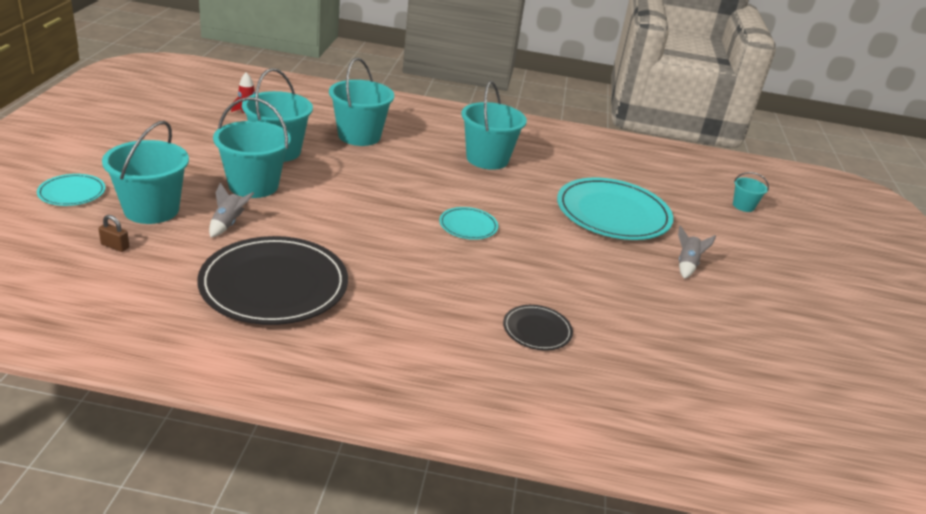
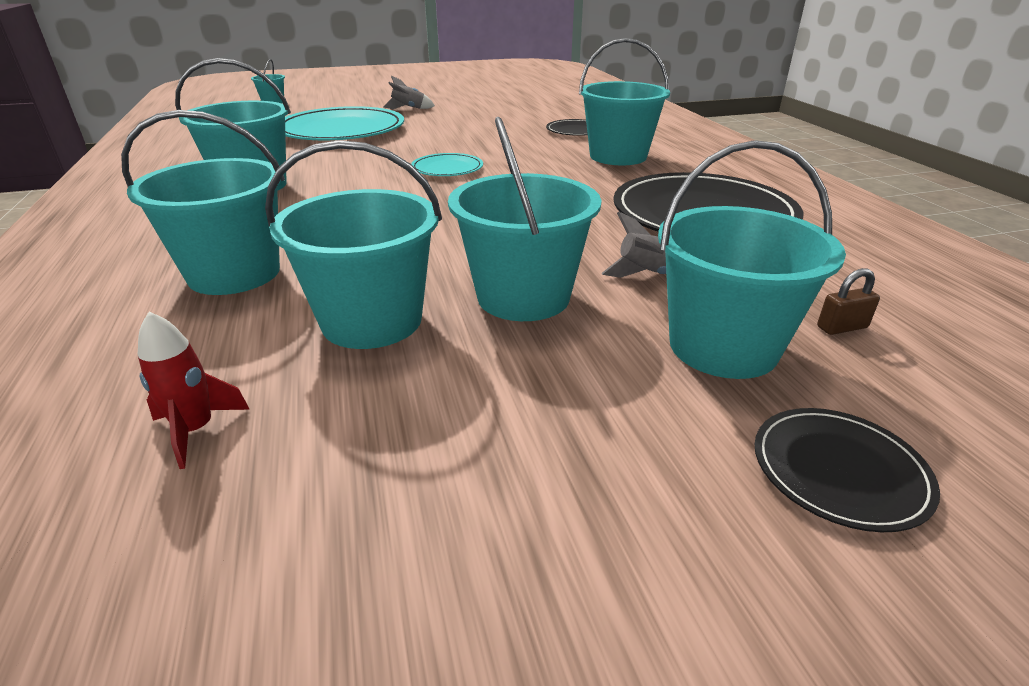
camera: 110 degrees left, 0 degrees up
turquoise plate [37,174,106,206] -> black plate [755,408,940,532]
brown padlock [99,215,129,252] -> brown padlock turned 75 degrees clockwise [817,268,880,335]
none -> turquoise bucket [579,38,670,165]

